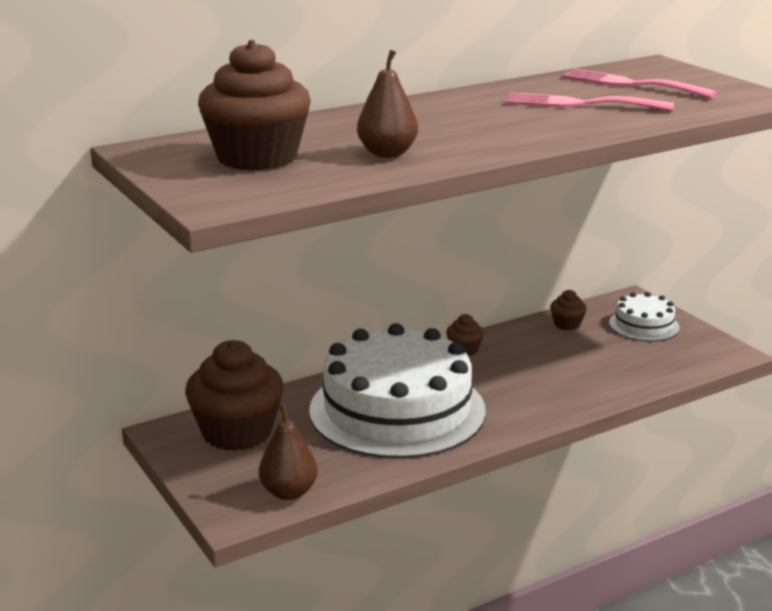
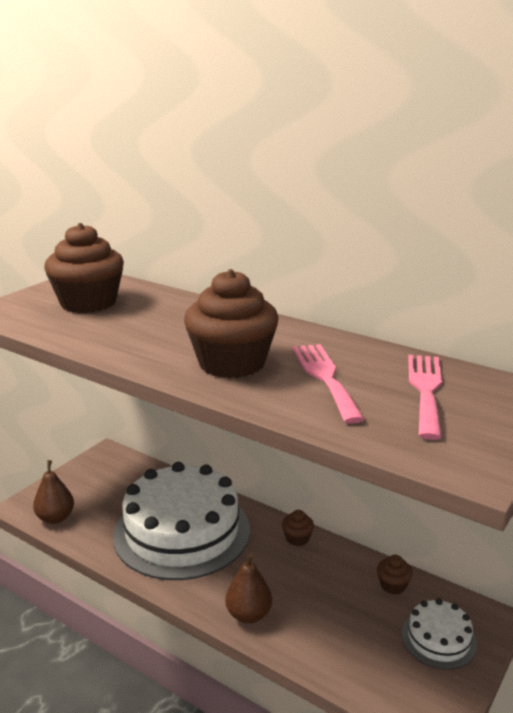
camera: 65 degrees right, 0 degrees up
brown cupcake [185,340,284,451] -> brown cupcake moved to [184,269,279,378]
brown pear [357,50,418,158] -> brown pear moved to [225,553,272,624]

